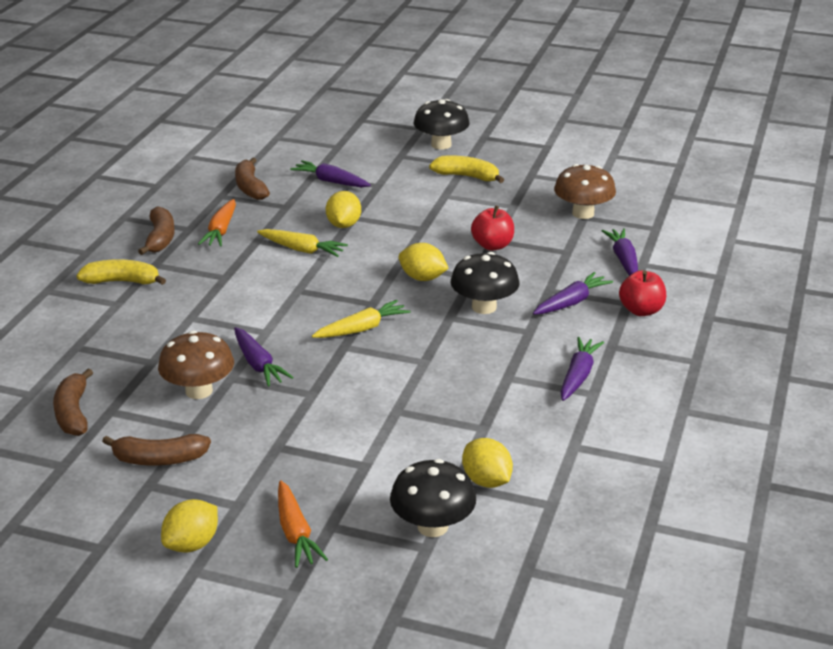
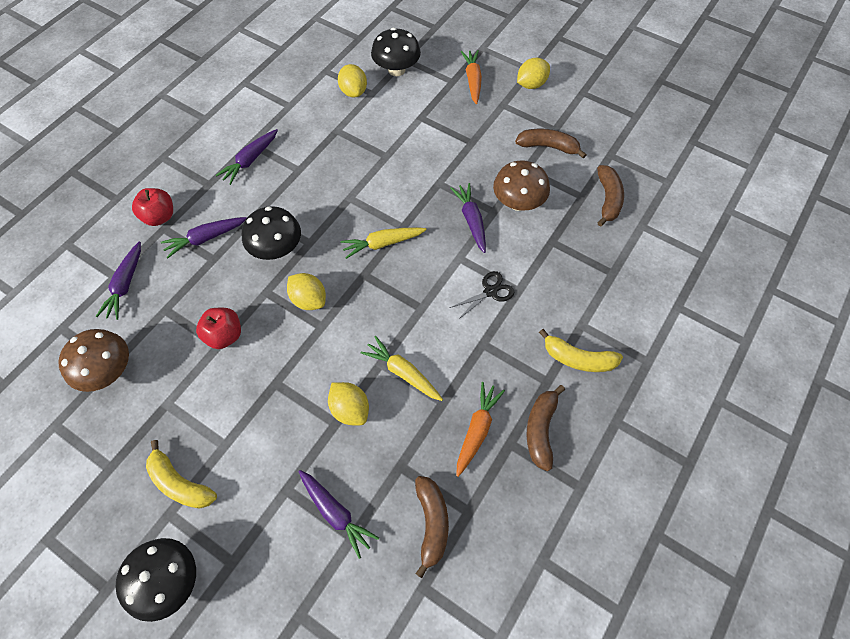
camera: 165 degrees left, 30 degrees up
yellow lemon [326,191,361,228] -> yellow lemon turned 60 degrees counterclockwise [328,382,369,425]
none -> black scissors [450,271,514,320]

